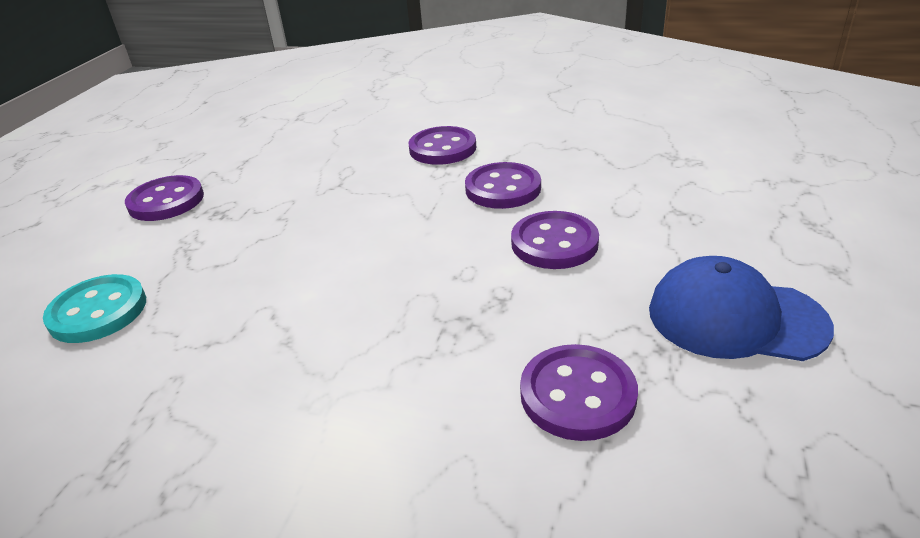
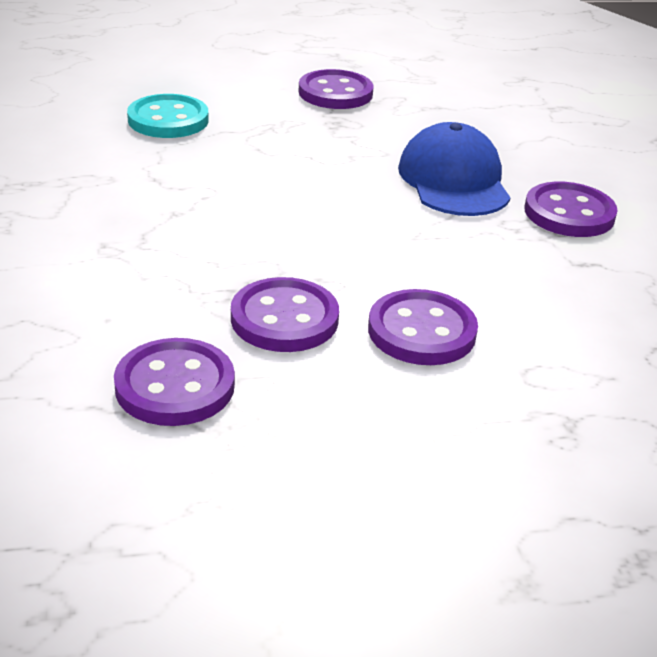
camera: 60 degrees right, 0 degrees up
purple button [465,162,541,209] -> purple button moved to [231,277,339,352]
blue cap [649,256,834,361] -> blue cap moved to [398,122,510,216]

